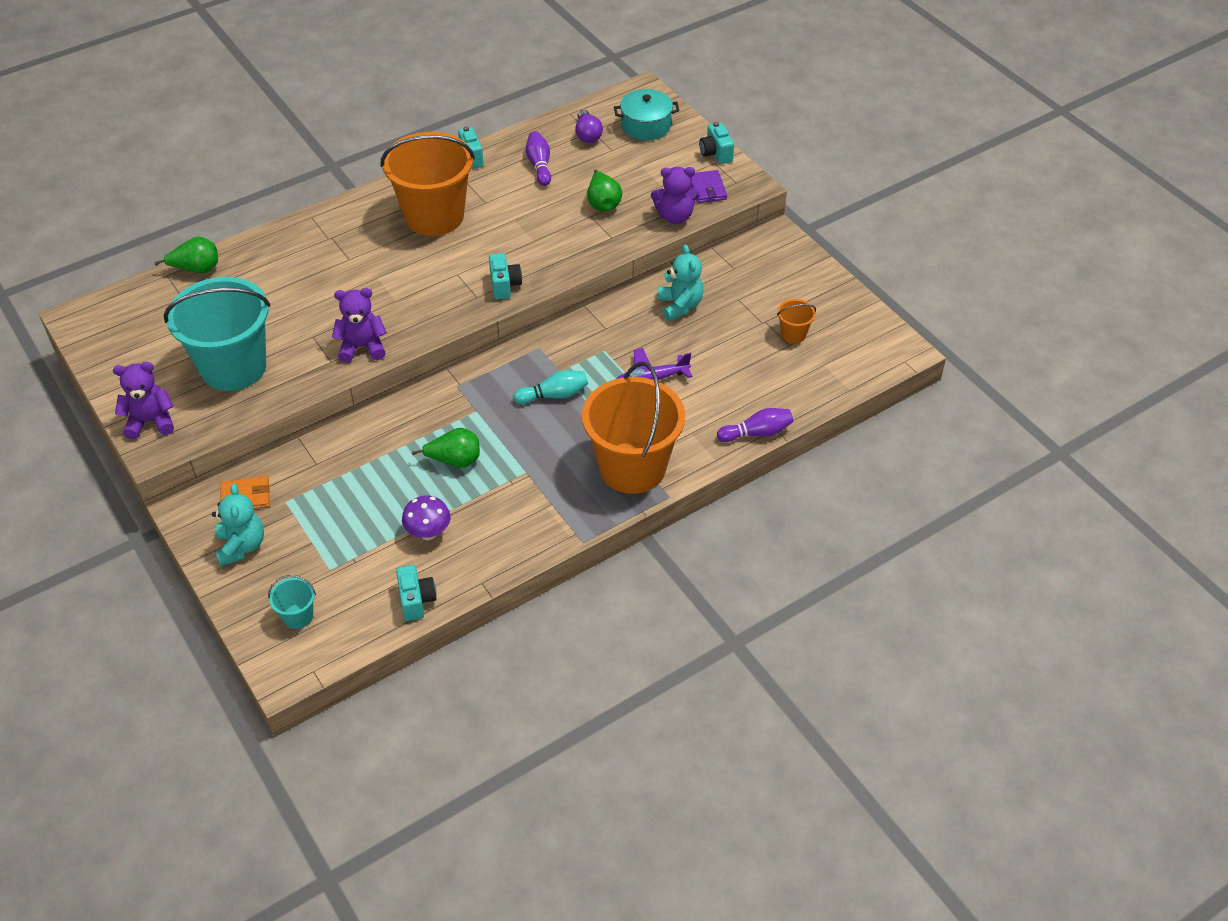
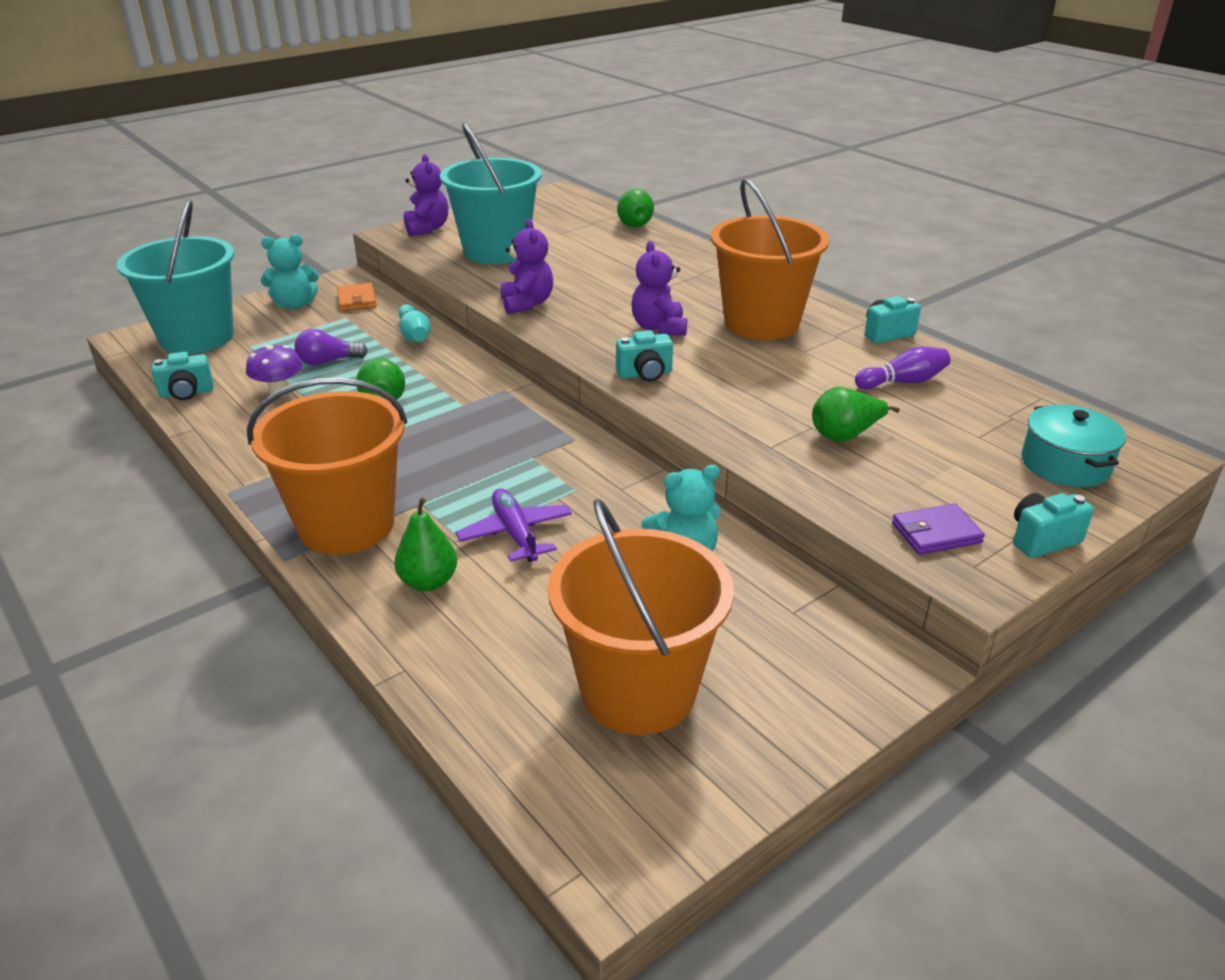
camera: 85 degrees right, 15 degrees down
turquoise bucket [268,575,316,629] -> turquoise bucket [117,199,234,354], size x2.42
turquoise bowling pin [514,370,588,404] -> turquoise bowling pin moved to [398,304,431,342]
purple light bulb [575,109,603,143] -> purple light bulb moved to [294,329,368,366]
purple teddy bear [651,167,700,224] -> purple teddy bear moved to [632,241,687,336]
purple bowling pin [717,408,793,442] -> none
orange bucket [777,299,816,343] -> orange bucket [548,499,734,735], size x2.42
none -> green pear [395,498,457,591]

